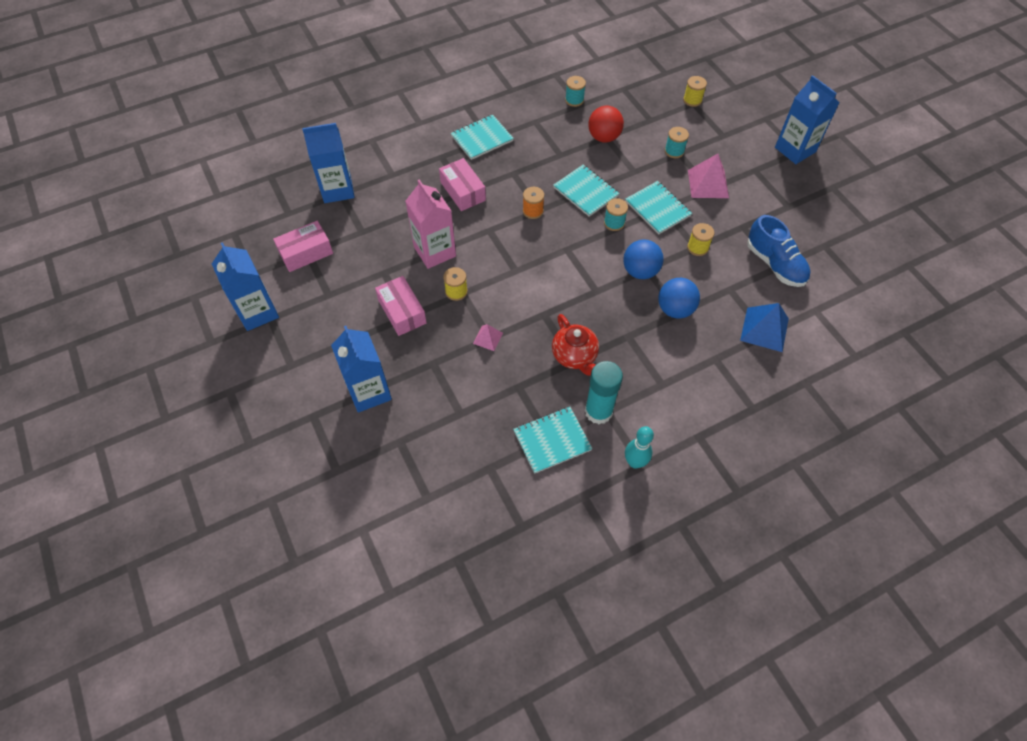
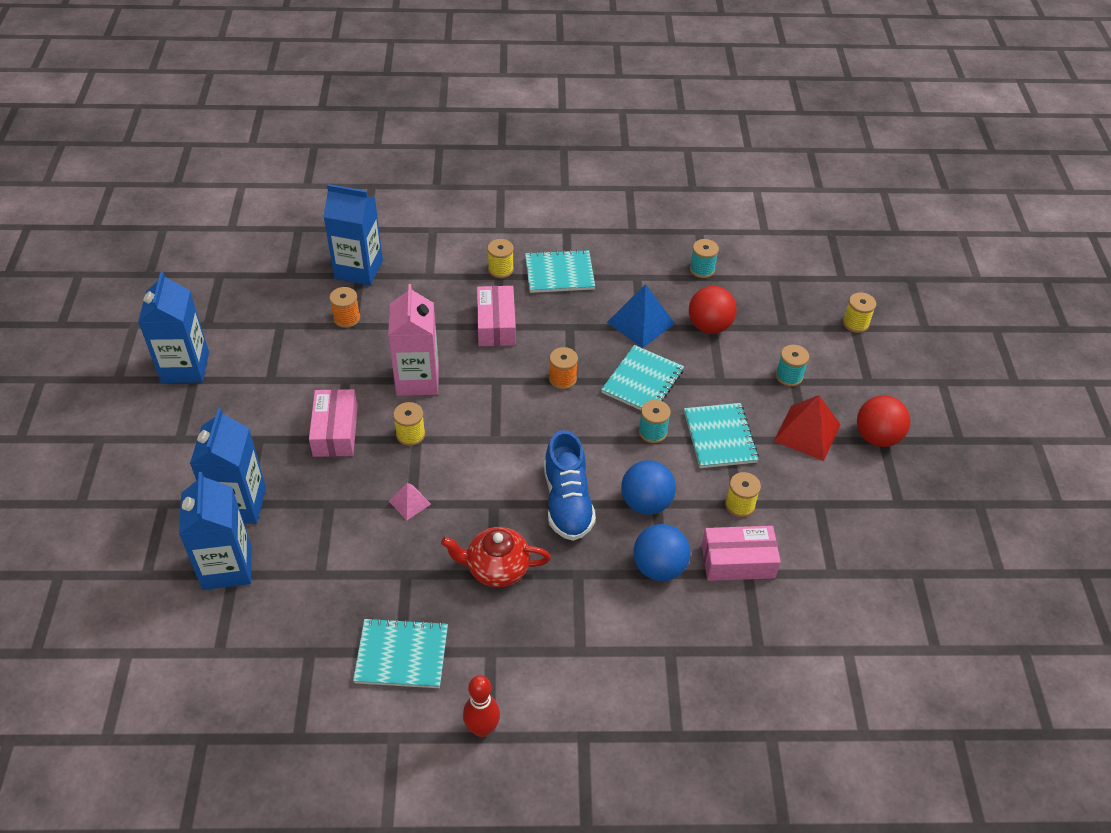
camera: 25 degrees right, 10 degrees down
pink box [273,221,333,272] -> pink box moved to [702,526,781,581]
red teapot [552,314,599,376] -> red teapot turned 90 degrees clockwise [441,527,551,587]
turquoise notebook [553,165,620,217] -> turquoise notebook turned 45 degrees clockwise [601,345,684,410]
turquoise glue stick [585,361,623,424] -> none
turquoise bowling pin [625,426,654,469] -> red bowling pin [463,675,500,737]
pink pyramid [688,154,729,198] -> red pyramid [774,395,841,461]
blue pyramid [740,303,789,352] -> blue pyramid moved to [607,284,675,348]
blue shoe [747,215,811,287] -> blue shoe moved to [544,430,596,541]
blue carton [775,75,839,164] -> blue carton moved to [179,472,251,590]
none -> orange spool [329,287,360,328]
none -> yellow spool [487,239,514,278]
none -> red ball [857,395,910,447]

